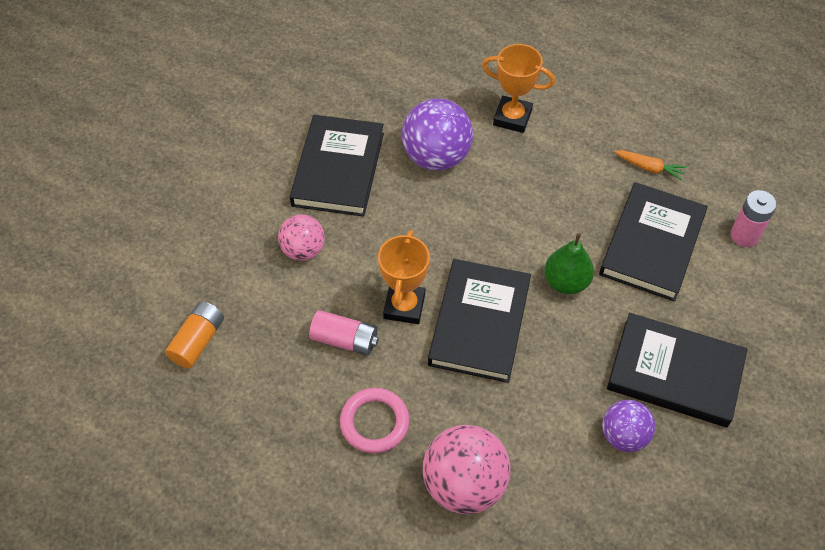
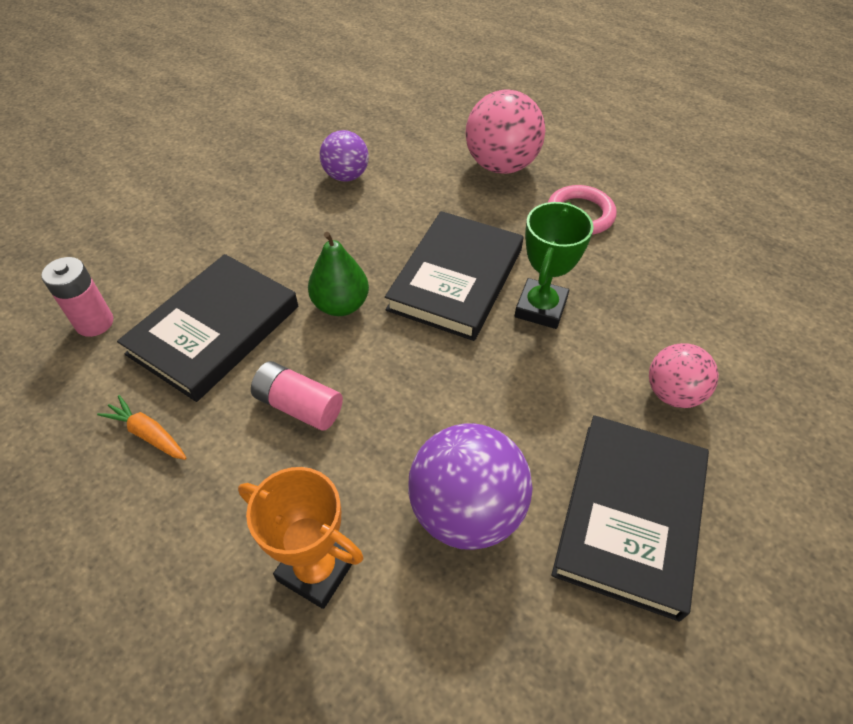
camera: 170 degrees left, 5 degrees down
orange battery [165,301,224,369] -> none
pink battery [309,310,379,355] -> pink battery moved to [251,361,343,431]
orange trophy [378,230,430,324] -> green trophy [515,202,594,329]
black book [607,313,747,427] -> none

